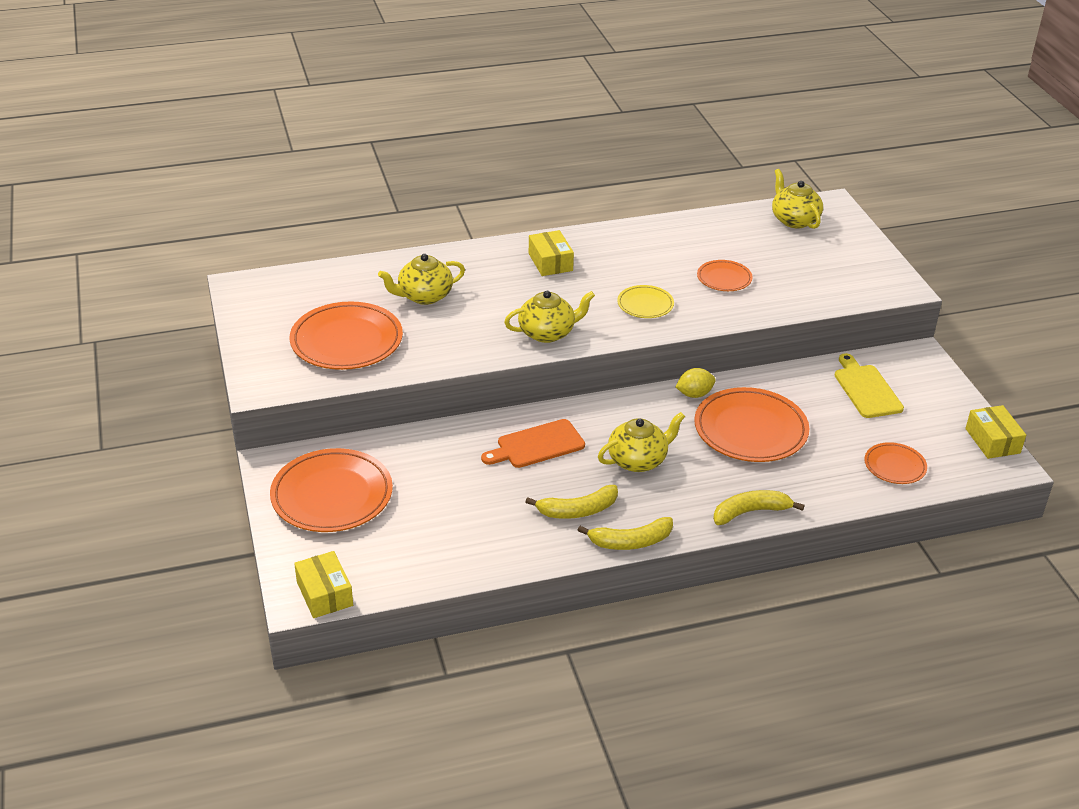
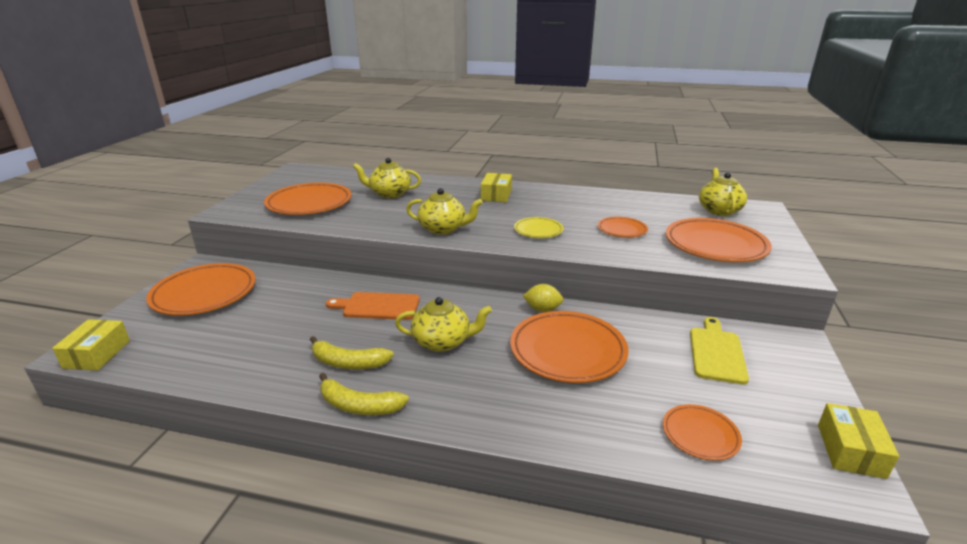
camera: 30 degrees right, 10 degrees down
yellow banana [713,490,805,525] -> none
none -> orange plate [666,218,772,262]

